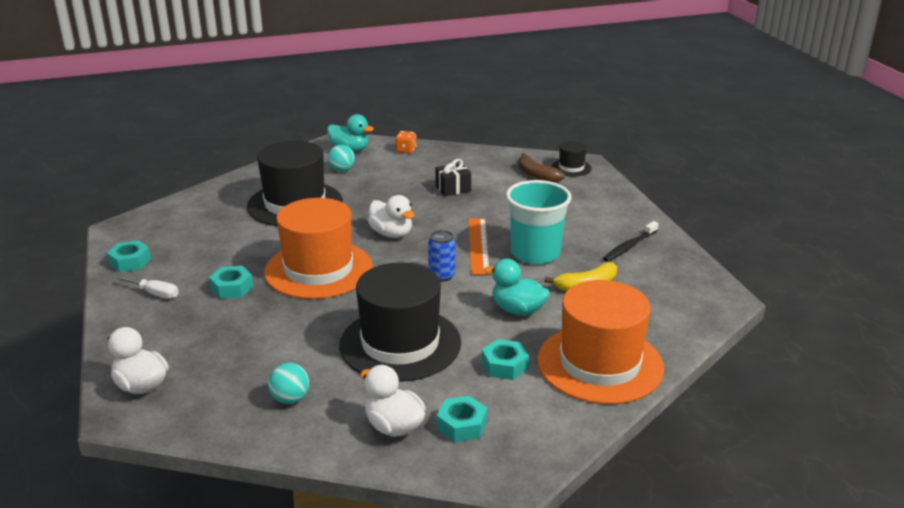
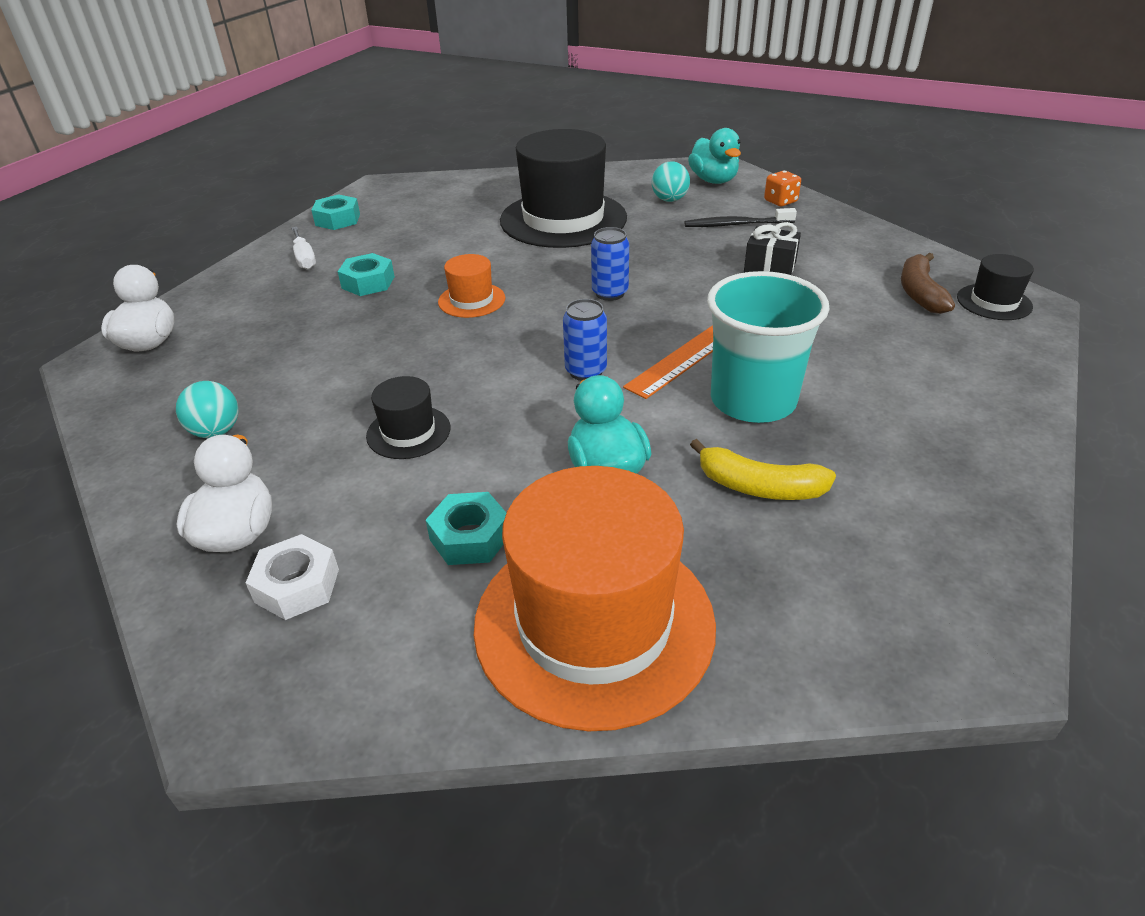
camera: 45 degrees right, 10 degrees up
orange hat [264,198,373,299] -> orange hat [438,254,505,318], size x0.45
black hat [339,262,461,382] -> black hat [366,376,450,459], size x0.45
white duck [368,195,415,238] -> blue can [591,227,629,301]
turquoise nut [437,396,487,442] -> white nut [246,534,339,620]
black toothbrush [603,221,659,262] -> black toothbrush moved to [684,208,797,227]

